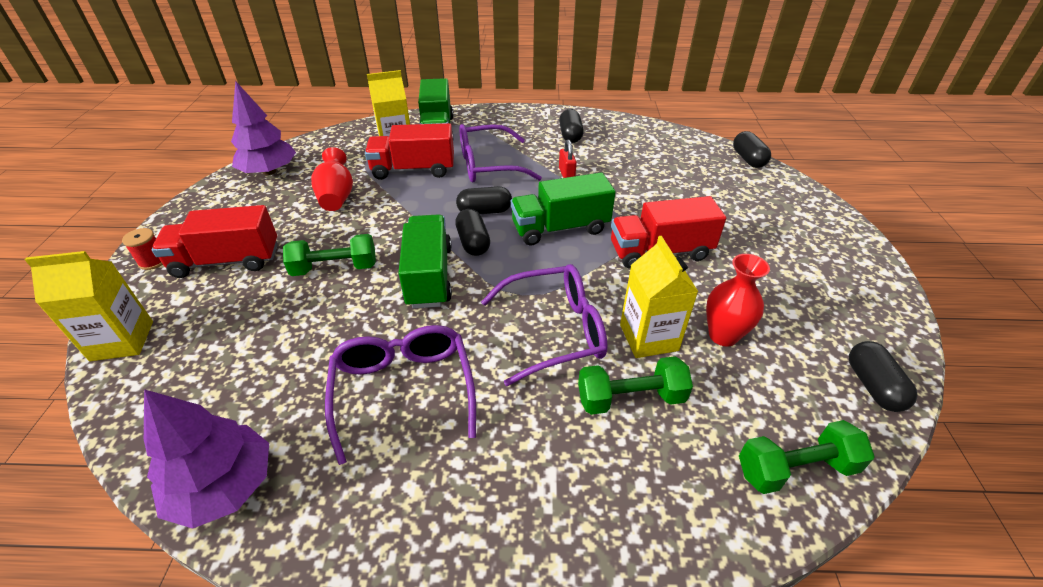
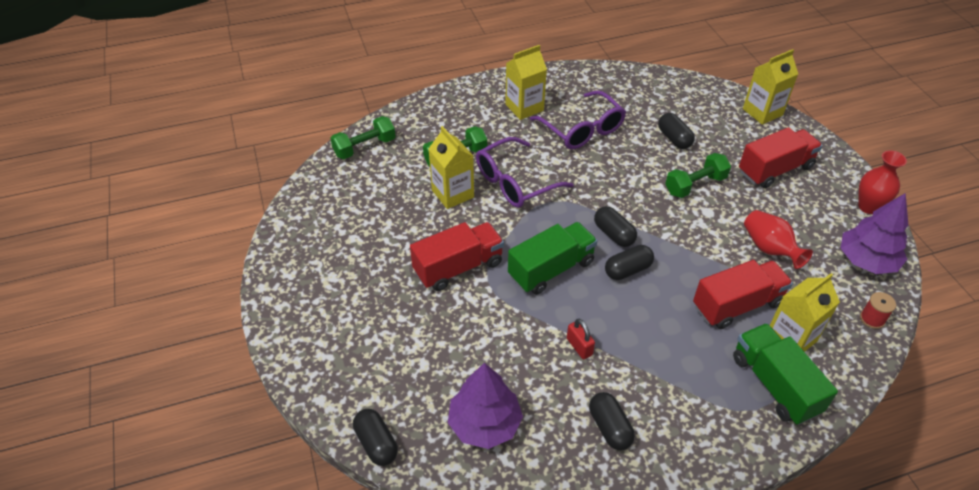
camera: 160 degrees right, 5 degrees up
red spool [122,228,163,270] -> red spool moved to [860,292,896,329]
purple tree [144,389,269,529] -> purple tree moved to [448,363,523,449]
green truck [399,214,452,309] -> none
purple glasses [460,124,542,182] -> none
red vase [706,254,770,346] -> red vase moved to [858,150,907,214]
black capsule [849,341,917,412] -> black capsule moved to [658,113,695,149]
none -> yellow carton [505,45,547,120]

